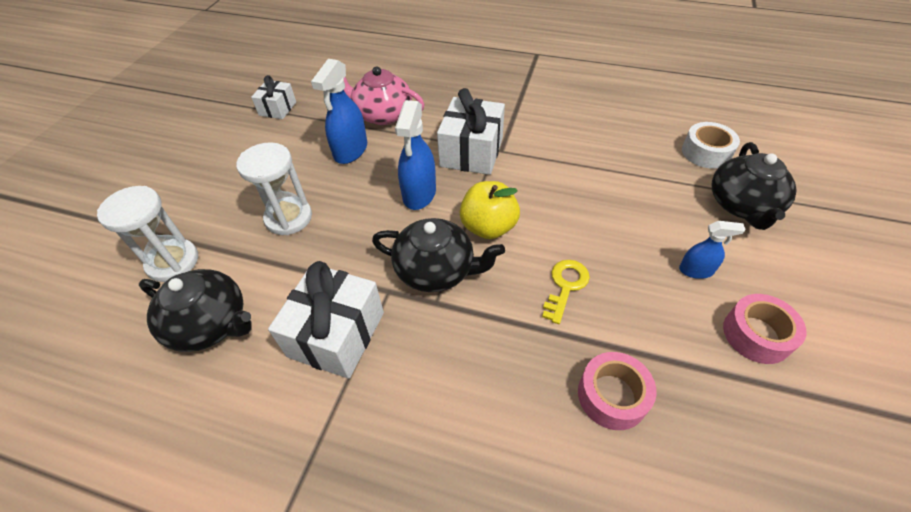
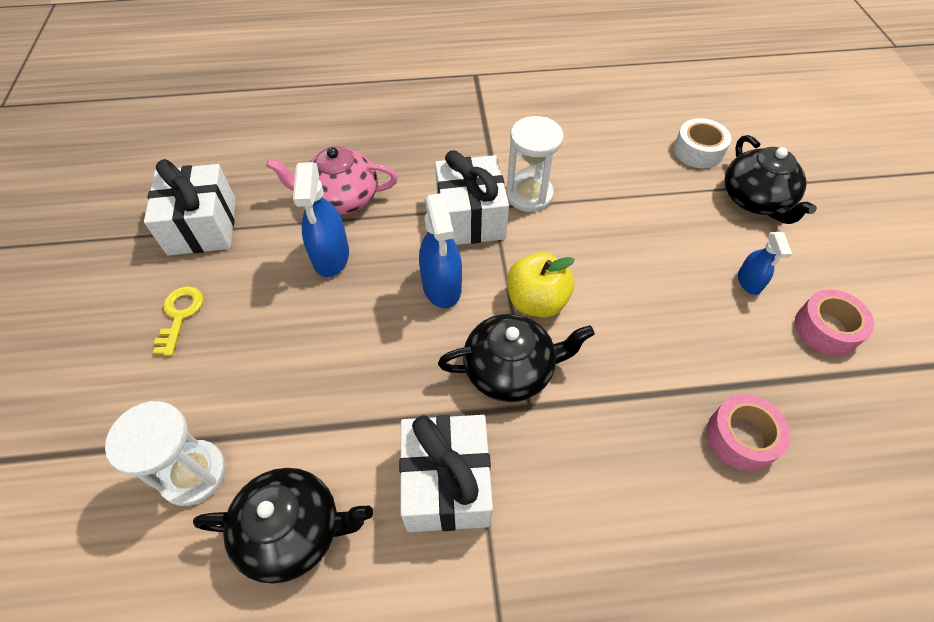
camera: 25 degrees left, 5 degrees up
white hourglass [236,142,312,235] -> white hourglass moved to [506,116,564,212]
white gift [251,75,296,119] -> white gift [144,159,236,256], size x1.74
yellow key [542,260,590,324] -> yellow key moved to [153,286,204,356]
blue spray bottle [679,221,746,279] -> blue spray bottle turned 105 degrees clockwise [738,232,792,295]

